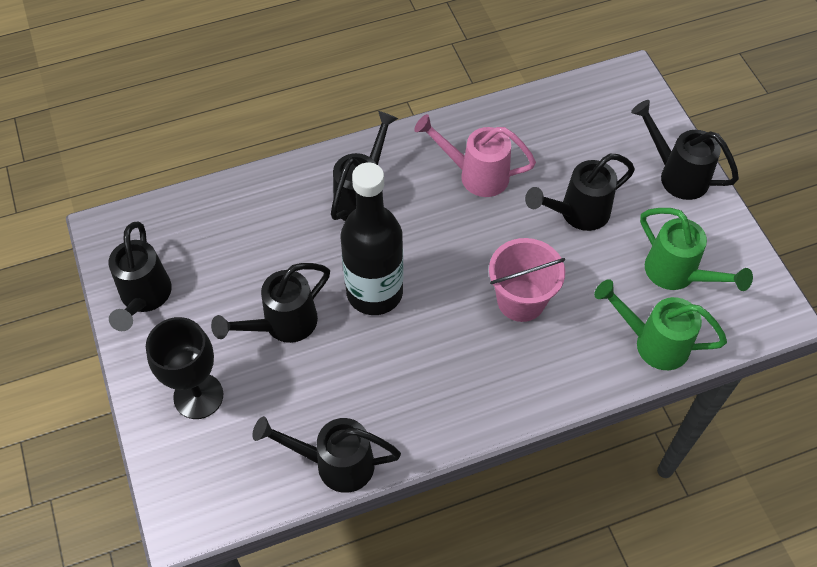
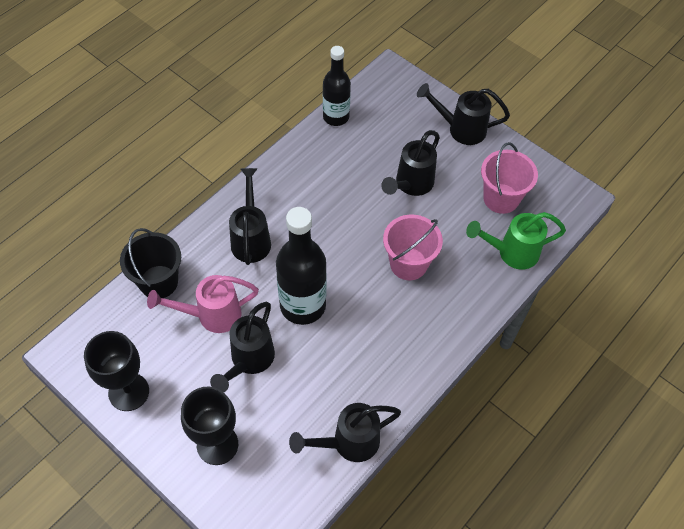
camera: 30 degrees left, 0 degrees up
black watering can [109,222,172,331] -> black goblet [84,331,149,411]
pink watering can [414,114,536,197] -> pink watering can moved to [147,275,259,333]
green watering can [640,208,753,291] -> pink bucket [481,142,538,214]
none -> black bucket [120,228,181,298]
none -> black bottle [323,46,351,126]

